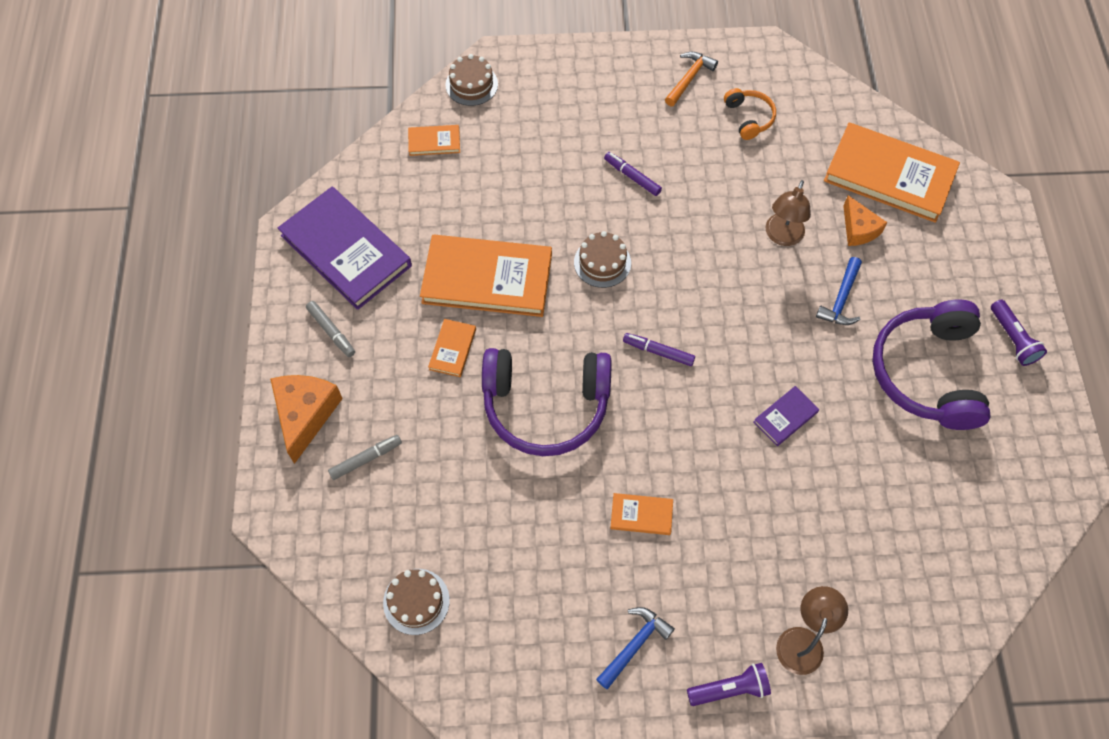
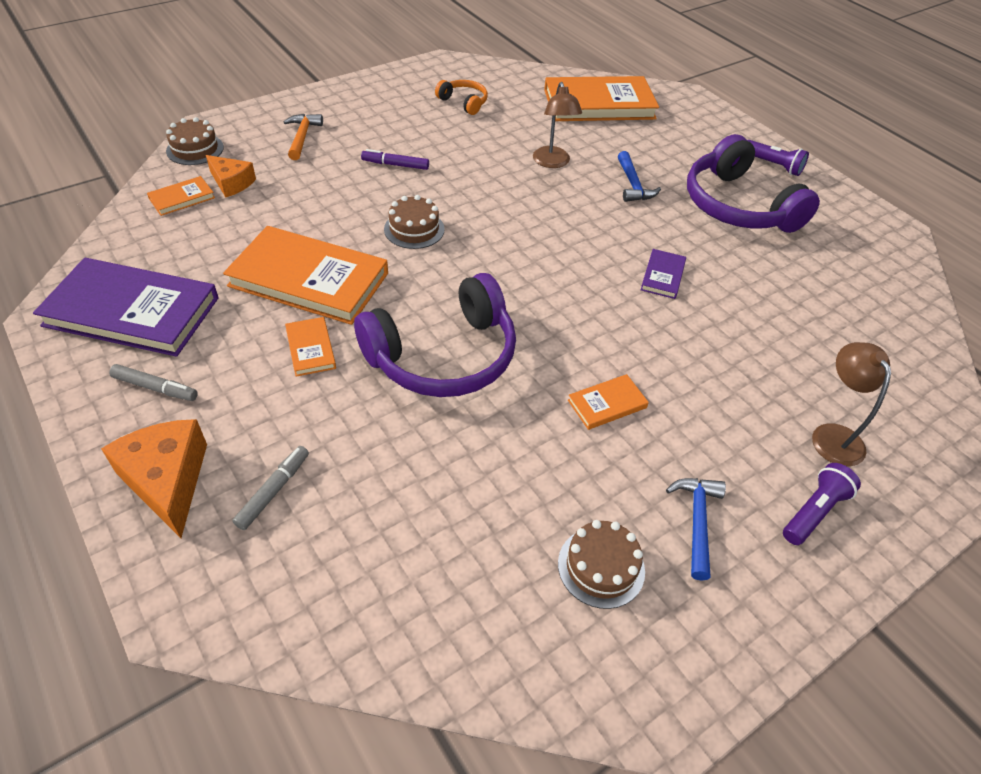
camera: 35 degrees left, 15 degrees down
brown cake [383,569,450,635] -> brown cake moved to [558,520,645,609]
orange book [420,235,552,317] -> orange book turned 45 degrees clockwise [223,226,388,325]
purple marker [623,333,695,366] -> none
orange hammer [665,52,718,106] -> orange hammer moved to [283,114,323,160]
orange cheese [843,195,888,246] -> orange cheese moved to [206,155,256,198]

